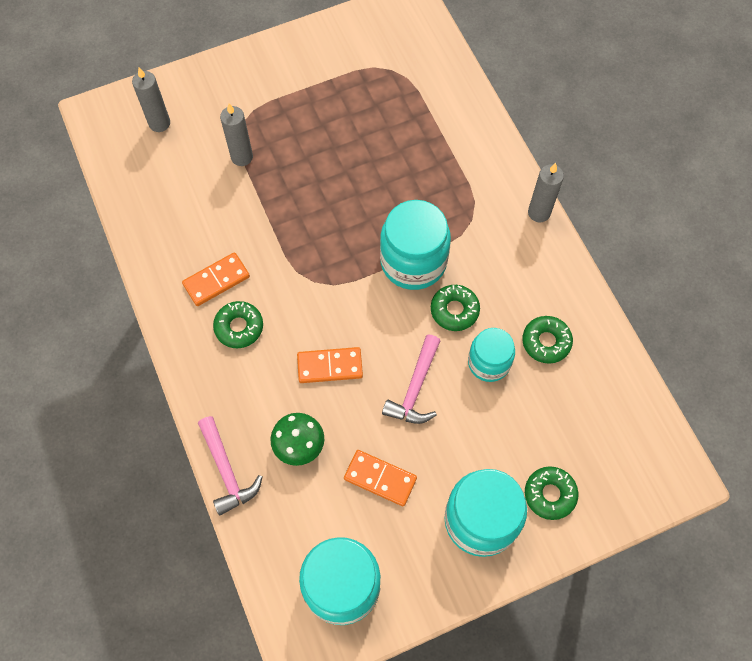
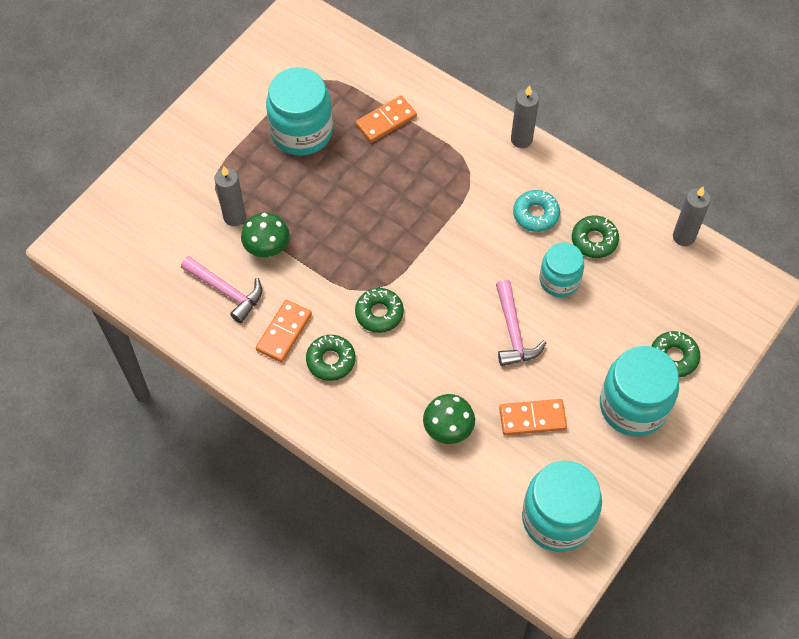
camera: 30 degrees left, 5 degrees down
grey candle [132,68,170,132] -> grey candle moved to [673,187,711,246]
pink hammer [198,416,262,516] -> pink hammer moved to [181,256,262,323]
orange domino [297,347,363,383] -> orange domino moved to [355,96,417,143]
turquoise jar [380,200,451,290] -> turquoise jar moved to [266,67,333,156]
green donut [431,285,480,331] -> green donut moved to [355,288,404,333]
none -> green mushroom [241,213,290,257]
none -> turquoise donut [513,190,560,232]

